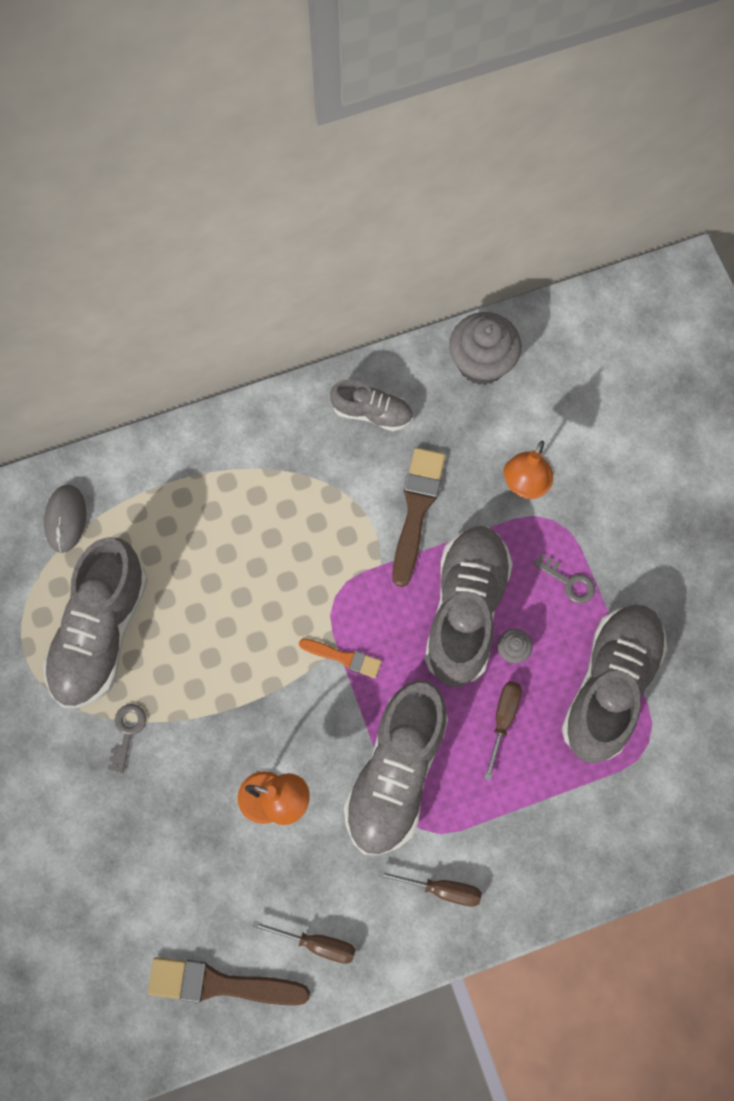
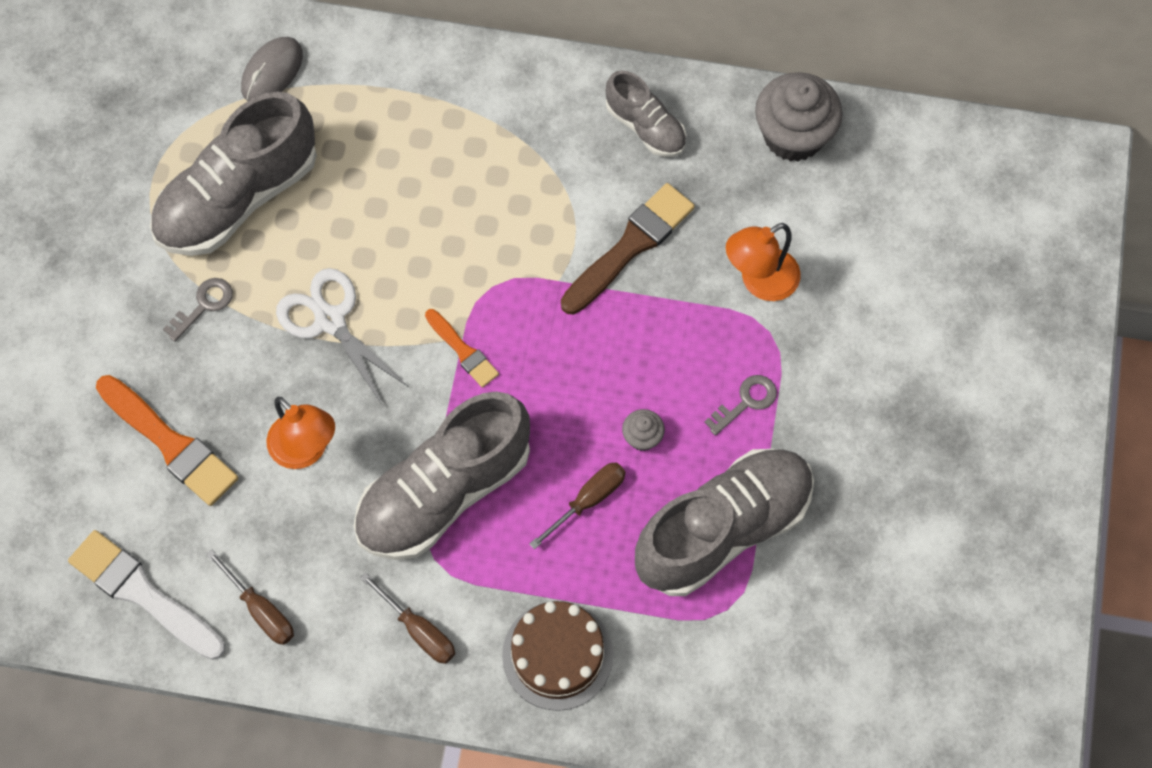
camera: 30 degrees right, 5 degrees down
brown brush [148,957,310,1006] -> white brush [68,530,225,660]
grey shoe [425,526,513,687] -> none
grey key [533,553,595,604] -> grey key turned 105 degrees counterclockwise [704,375,777,436]
none -> orange brush [96,375,238,506]
none -> white scissors [276,268,410,406]
none -> brown cake [502,601,613,711]

